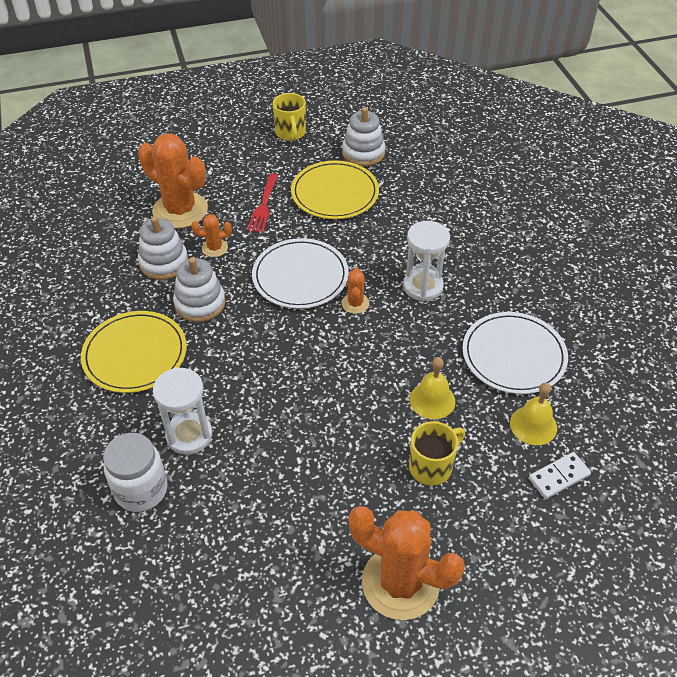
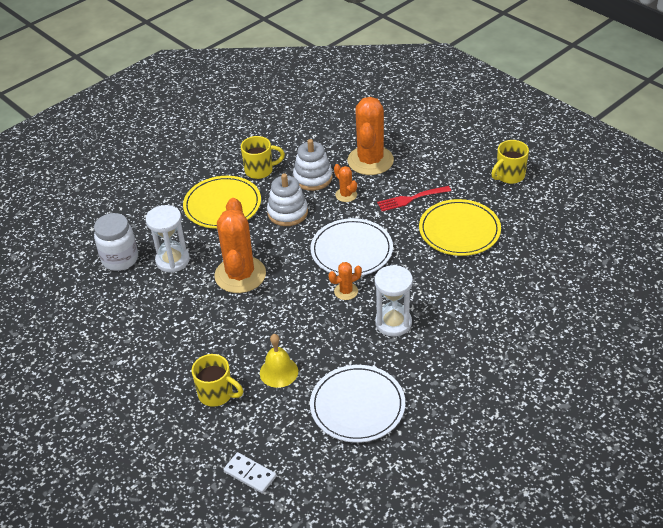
camera: 65 degrees right, 5 degrees down
white stacking toy [342,107,385,166] -> none
orange cactus [348,506,465,620] -> orange cactus moved to [214,198,266,293]
yellow bell [510,383,557,445] -> none
none -> yellow mug [241,136,285,179]

